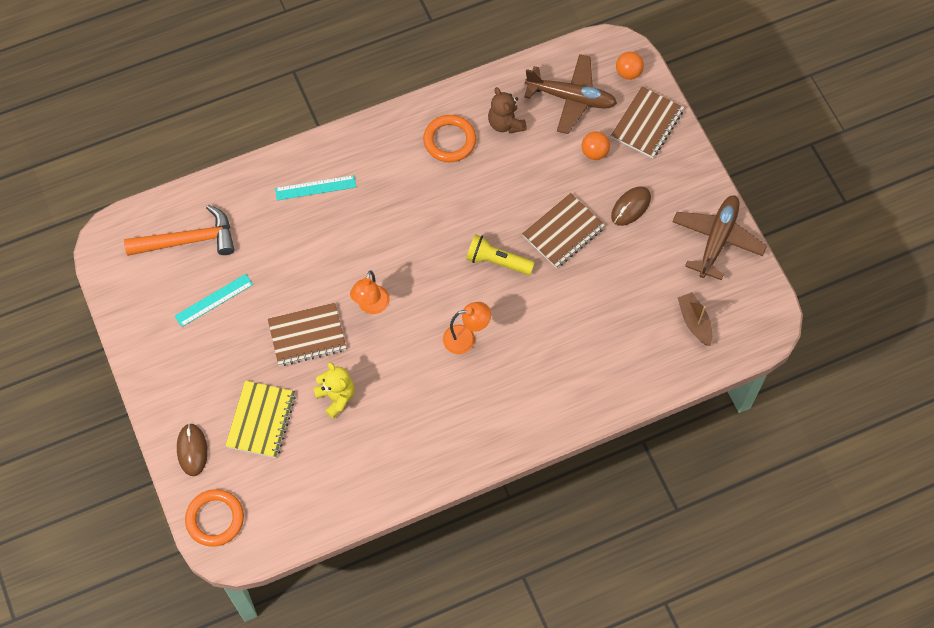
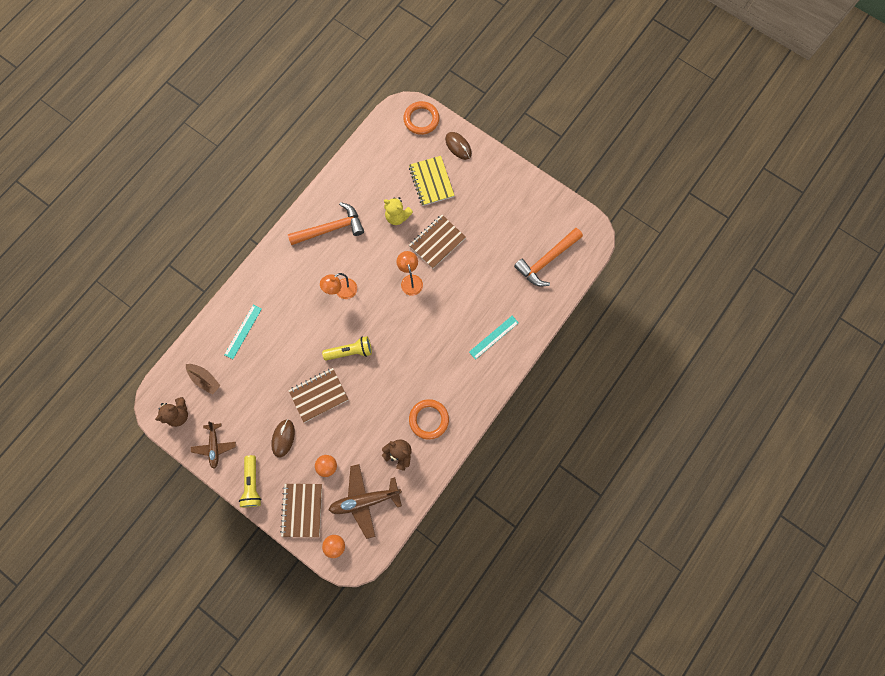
camera: 150 degrees right, 10 degrees up
turquoise ruler [175,274,253,327] -> turquoise ruler moved to [224,305,262,359]
brown notebook [522,193,605,268] -> brown notebook turned 45 degrees clockwise [288,368,349,423]
brown plane [672,195,767,280] -> brown plane [191,422,236,469], size x0.63
none -> brown teddy bear [155,397,188,427]
none -> yellow flashlight [239,455,262,507]
none -> orange hammer [288,202,364,245]

